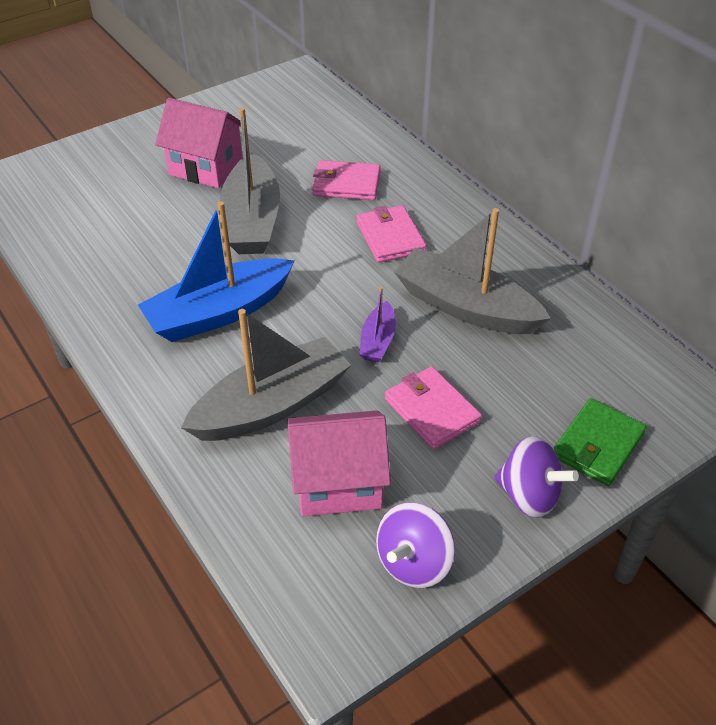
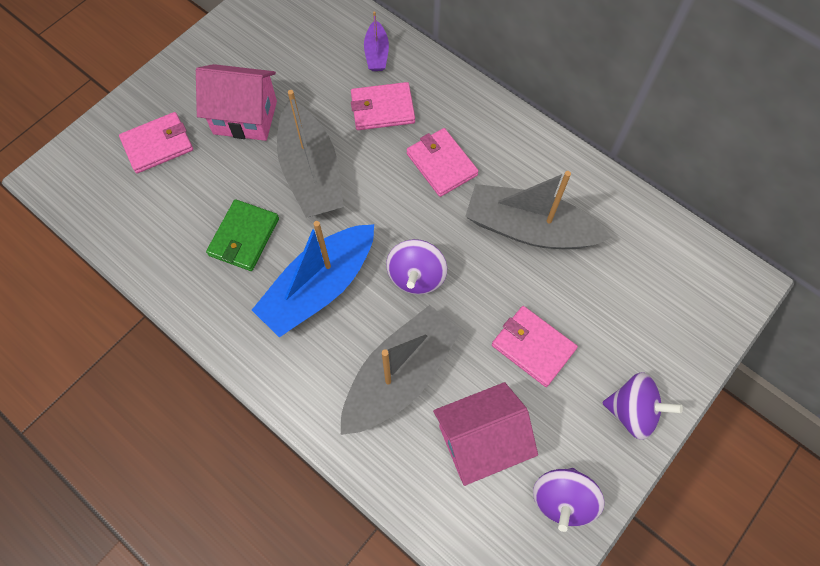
camera: 15 degrees left, 20 degrees up
purple boat [360,287,396,362] -> purple boat moved to [364,12,389,71]
green wallet [553,398,647,486] -> green wallet moved to [206,199,279,271]
none -> pink wallet [119,112,193,173]
none -> purple spinning top [386,239,447,295]

